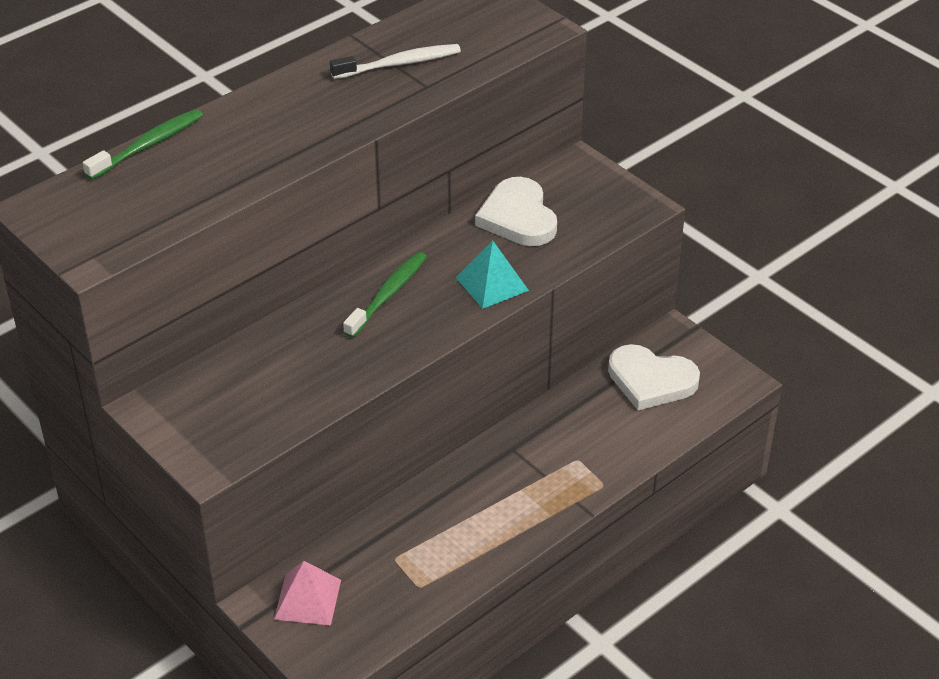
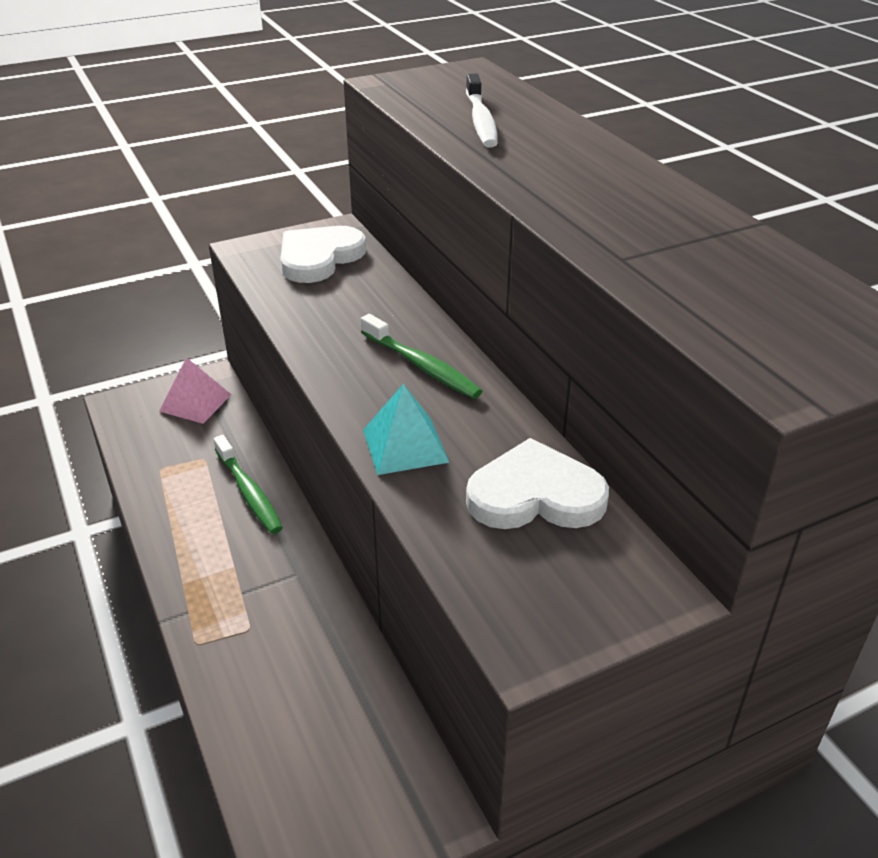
camera: 105 degrees right, 5 degrees down
green toothbrush [83,109,203,180] -> green toothbrush moved to [214,435,283,534]
white toothbrush [330,44,461,79] -> white toothbrush moved to [466,74,498,147]
white heart [608,344,700,410] -> white heart moved to [280,226,366,283]

